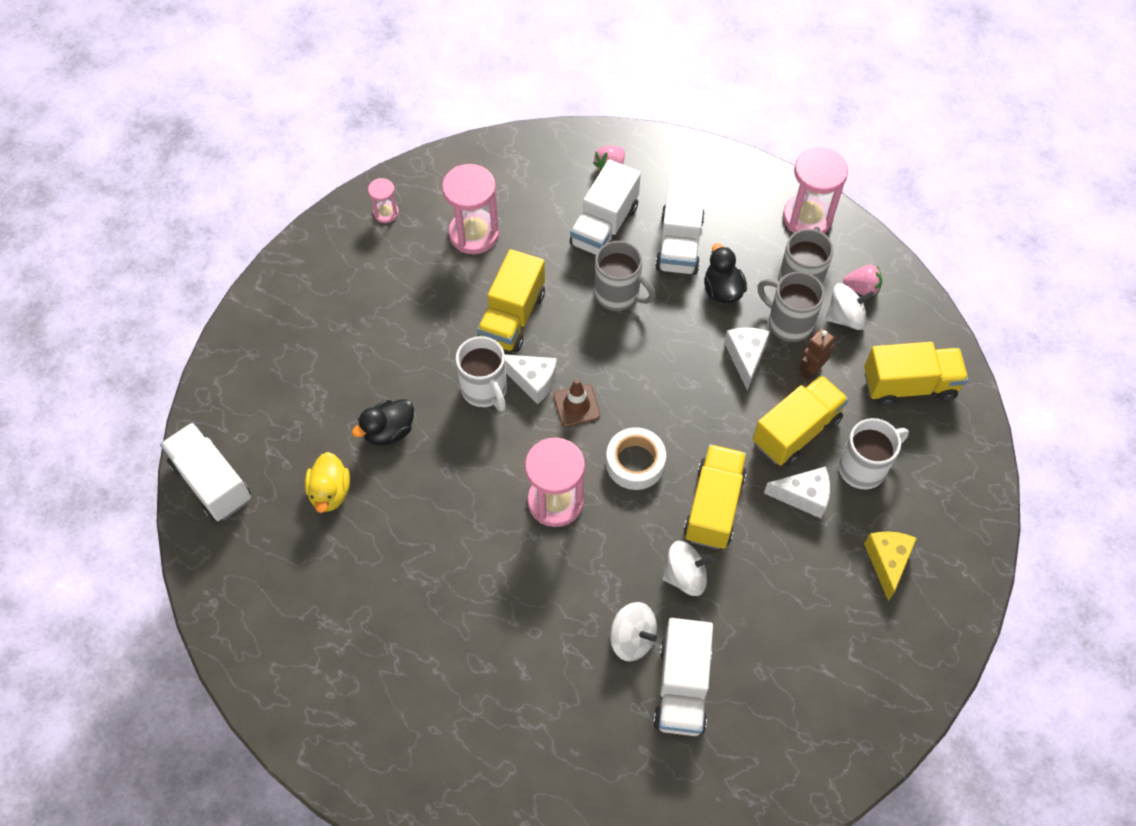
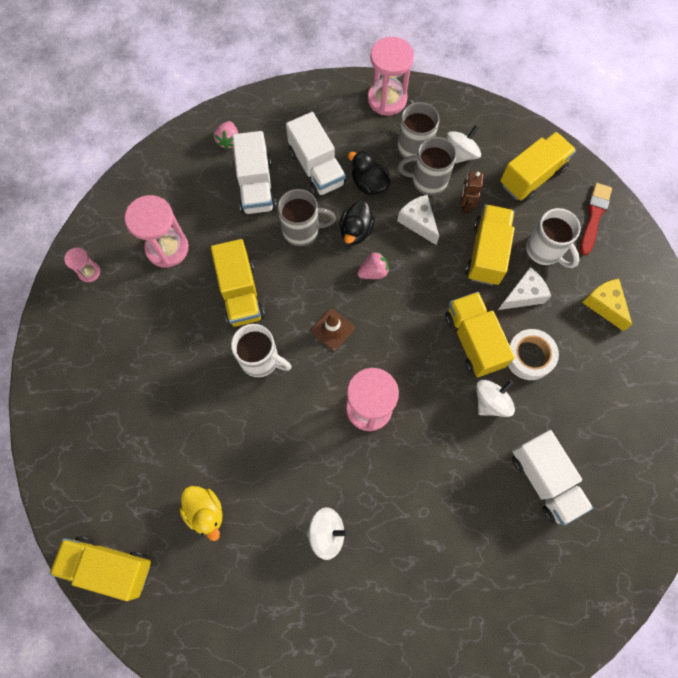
camera: 35 degrees left, 10 degrees up
white truck [160,423,251,521] -> yellow truck [49,536,151,601]
black duck [352,399,414,446] -> black duck moved to [339,200,375,245]
white cheese [505,354,557,405] -> none
white tape [606,427,666,490] -> white tape moved to [508,329,559,380]
white spinning top [610,602,657,662] -> white spinning top moved to [307,507,348,560]
white mug [838,418,909,489] -> white mug turned 120 degrees clockwise [526,208,581,268]
pink strawberry [843,265,882,296] -> pink strawberry moved to [358,251,389,279]
none -> red brush [580,183,612,255]

